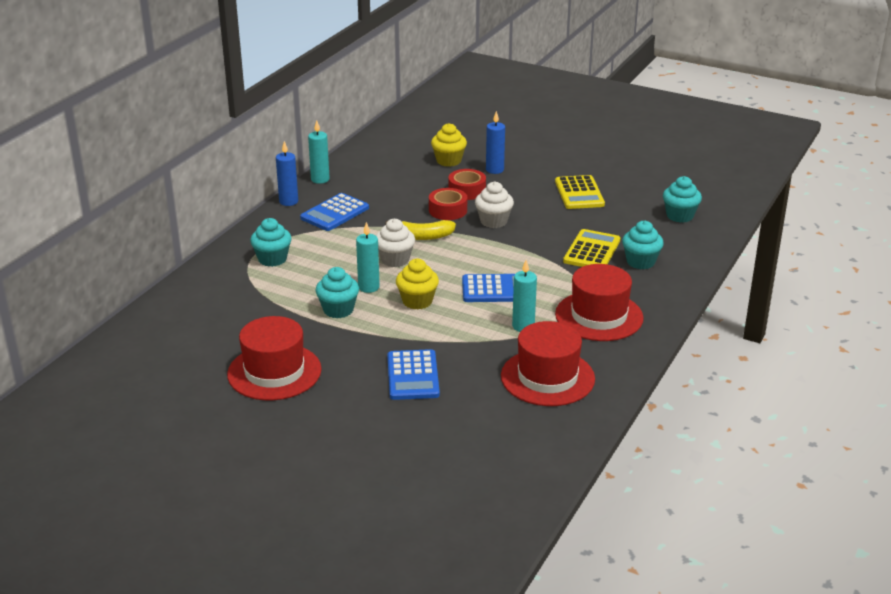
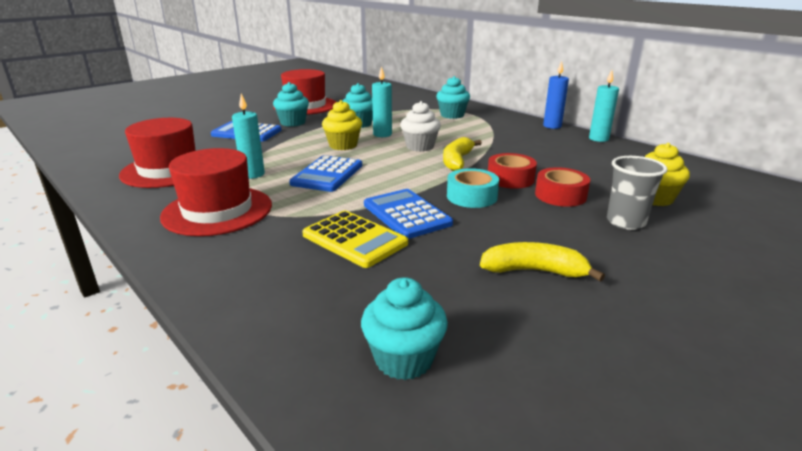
camera: 110 degrees right, 5 degrees down
blue calculator [300,193,369,231] -> blue calculator moved to [364,189,453,239]
white cupcake [475,181,514,228] -> turquoise tape [447,168,499,208]
blue candle [486,111,505,174] -> grey cup [607,156,667,230]
yellow calculator [555,175,605,209] -> yellow banana [480,242,605,282]
turquoise cupcake [622,221,664,269] -> turquoise cupcake moved to [273,82,309,127]

